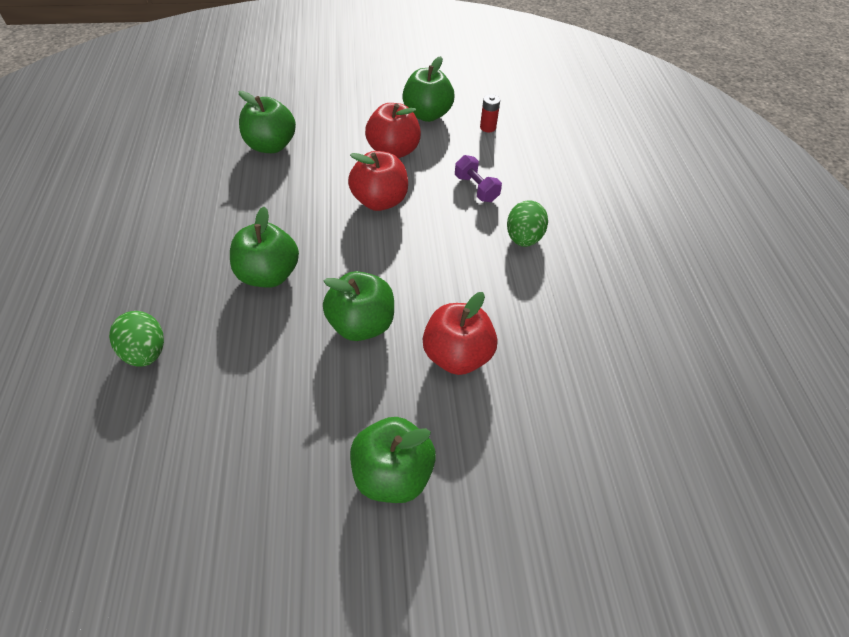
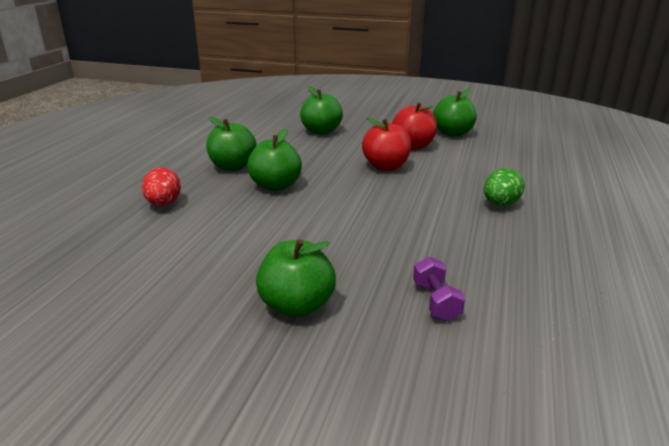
camera: 25 degrees right, 25 degrees down
green egg [109,311,164,367] -> red egg [142,168,181,206]
green apple [323,271,394,341] -> green apple moved to [206,117,256,171]
red apple [423,292,497,375] -> none
purple dumbbell [455,155,502,202] -> purple dumbbell moved to [413,256,465,321]
red battery [480,94,500,132] -> none

